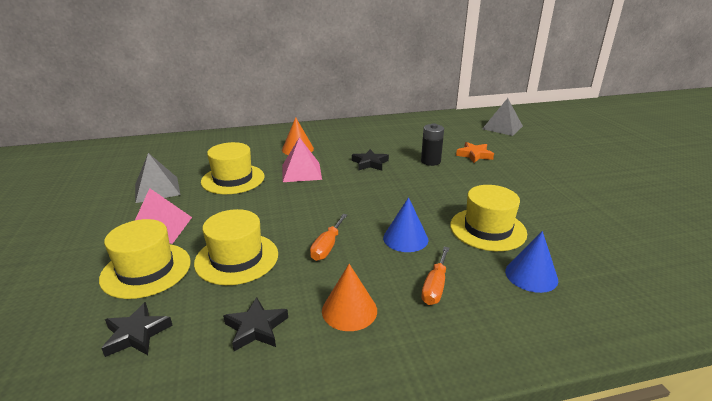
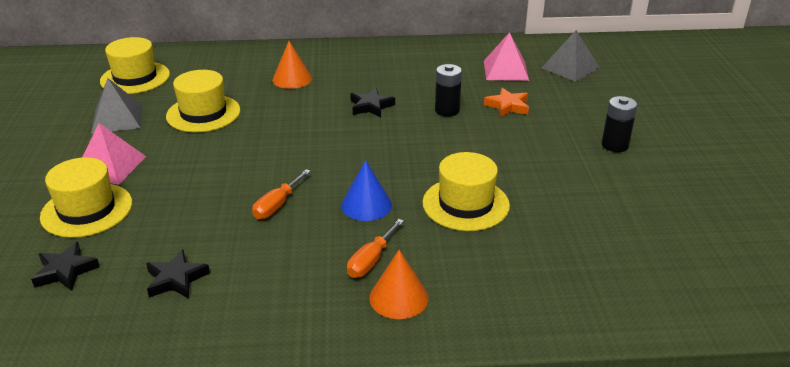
camera: 10 degrees right, 5 degrees up
yellow hat [194,209,278,285] -> yellow hat moved to [100,37,170,94]
pink pyramid [282,137,322,182] -> pink pyramid moved to [484,32,529,81]
orange cone [322,264,377,331] -> orange cone moved to [369,250,429,319]
blue cone [505,231,558,293] -> none
none -> black battery [602,96,637,152]

